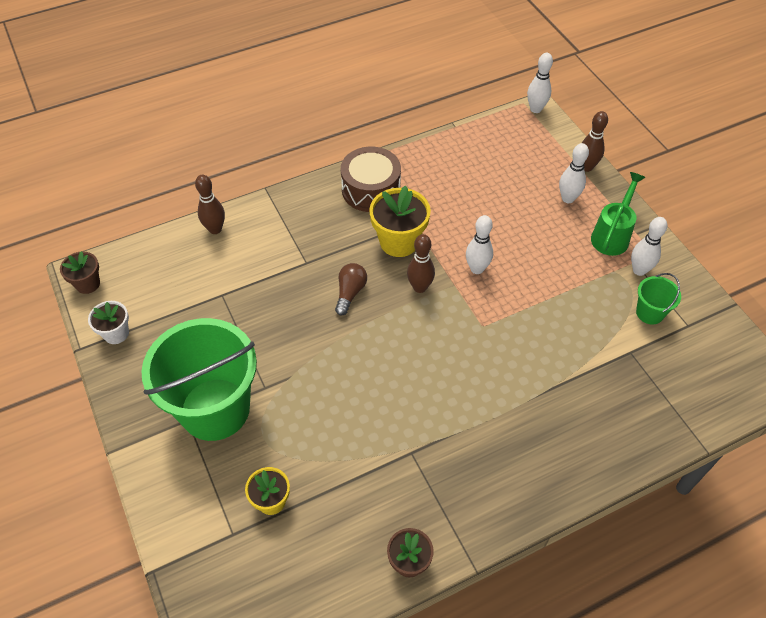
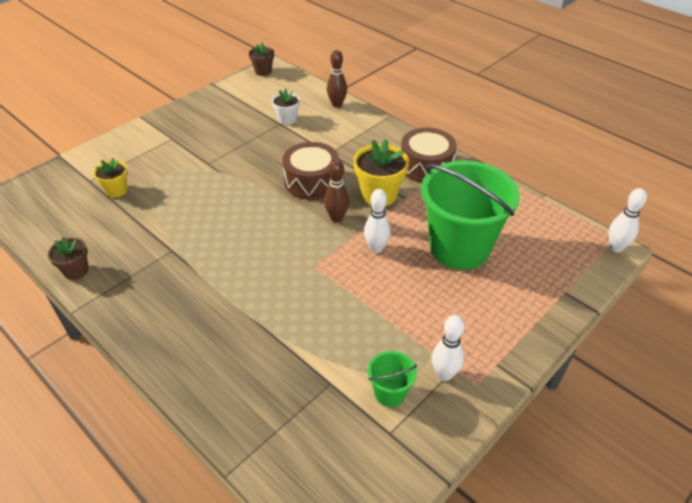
camera: 70 degrees right, 10 degrees down
white flower pot [88,301,129,344] -> white flower pot moved to [272,89,300,125]
green bucket [142,318,257,441] -> green bucket moved to [421,161,520,270]
brown light bulb [335,263,367,316] -> brown drum [282,142,339,200]
white bowling pin [559,143,589,203] -> none
brown bowling pin [582,111,608,172] -> none
green watering can [591,172,646,256] -> none

